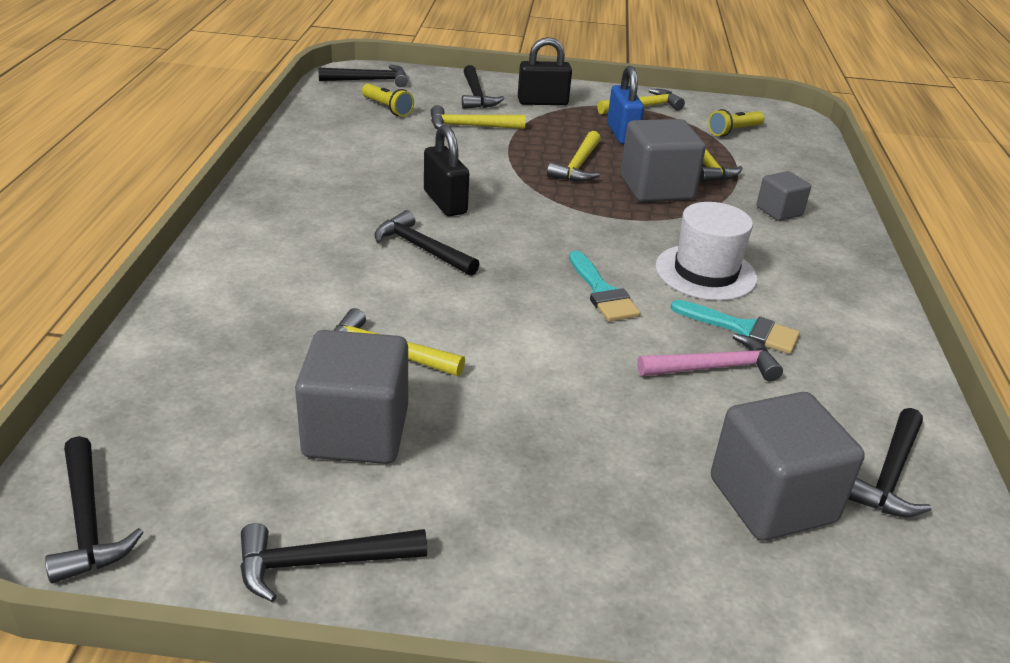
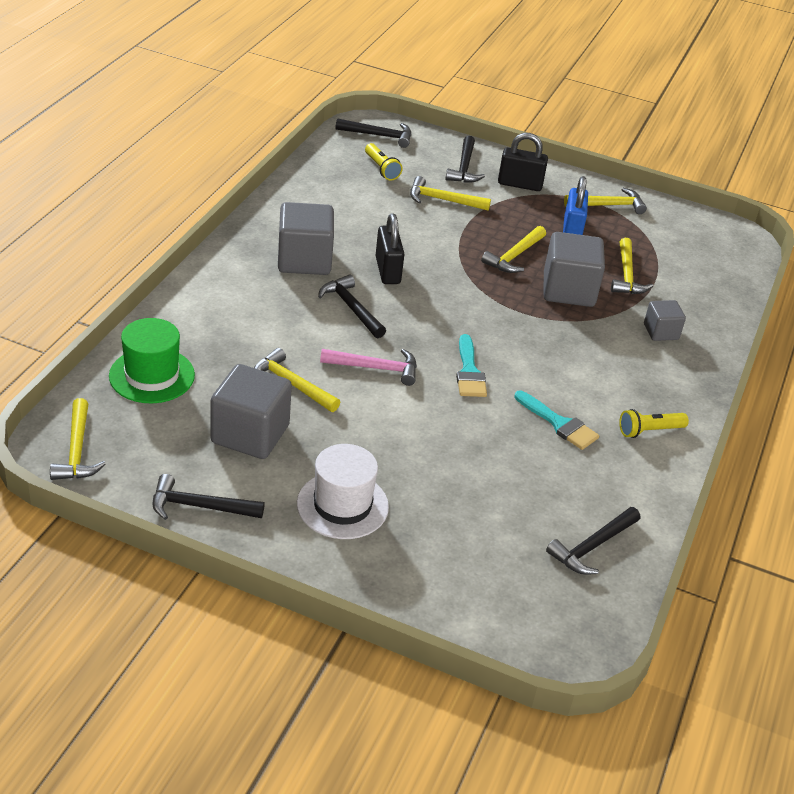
camera: 15 degrees right, 5 degrees up
black hammer [45,436,144,583] -> yellow hammer [50,398,106,480]
pink hammer [637,333,783,382] -> pink hammer moved to [320,349,417,386]
white hat [655,202,757,301] -> white hat moved to [297,444,389,539]
yellow flashlight [708,109,764,136] -> yellow flashlight moved to [619,409,689,438]
grey cube [711,392,865,541] -> grey cube moved to [278,202,334,275]
none -> green hat [109,318,195,403]

